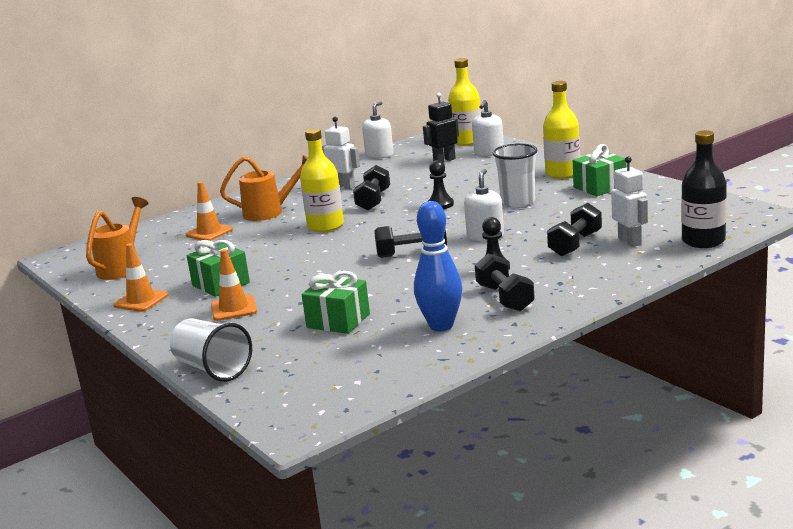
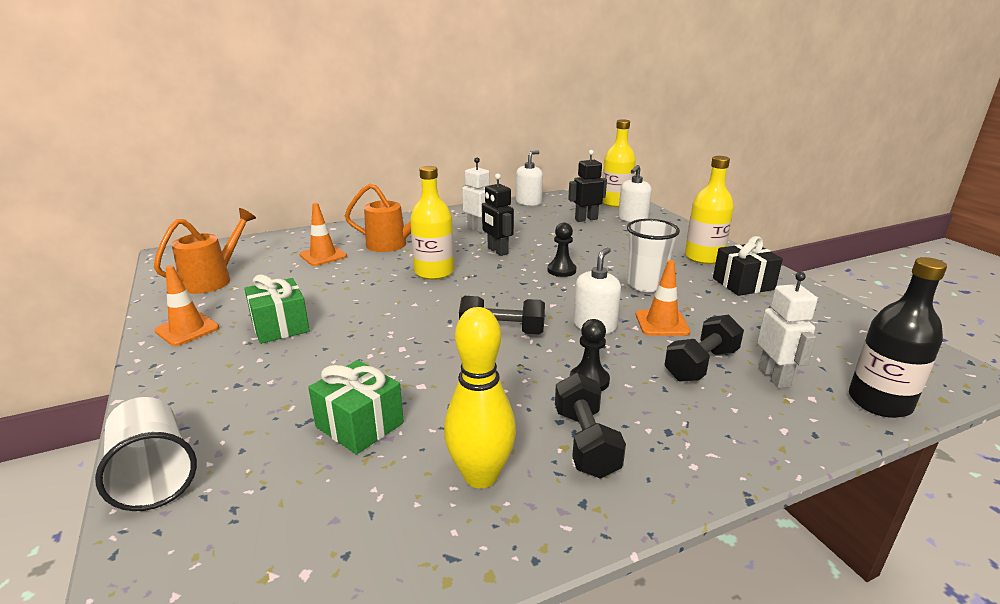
camera: 10 degrees right, 5 degrees up
orange traffic cone [211,249,257,321] -> orange traffic cone moved to [636,260,690,336]
black dumbbell [353,165,390,211] -> black robot [482,174,514,256]
blue bowling pin [414,201,462,331] -> yellow bowling pin [444,307,516,488]
green gift [573,144,626,196] -> black gift [713,236,783,296]

